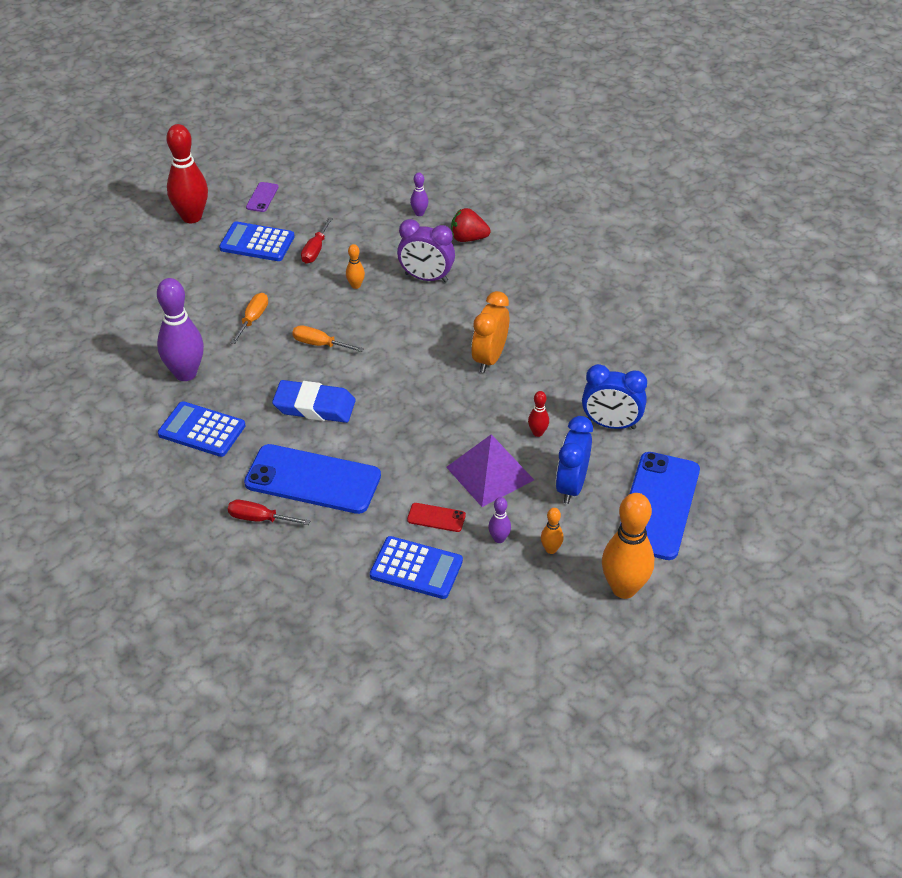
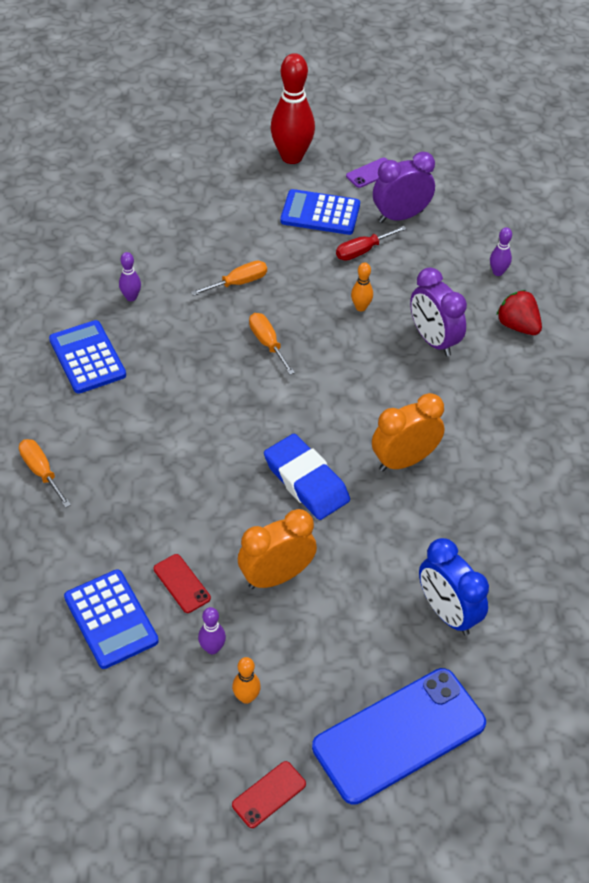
camera: 40 degrees right, 5 degrees up
purple bowling pin [157,278,204,381] -> purple bowling pin [119,252,141,301], size x0.45
blue calculator [219,221,295,261] -> blue calculator turned 45 degrees counterclockwise [280,189,360,235]
red screwdriver [228,500,310,525] -> orange screwdriver [19,439,71,508]
blue phone [244,444,381,514] -> none
blue eraser [272,380,356,423] -> blue eraser moved to [264,434,350,520]
purple pyramid [446,434,534,507] -> orange clock [238,509,317,589]
red bowling pin [528,391,549,437] -> none
blue clock [556,416,593,504] -> none
orange bowling pin [602,493,654,599] -> red phone [232,761,306,828]
none -> purple clock [373,152,435,223]

